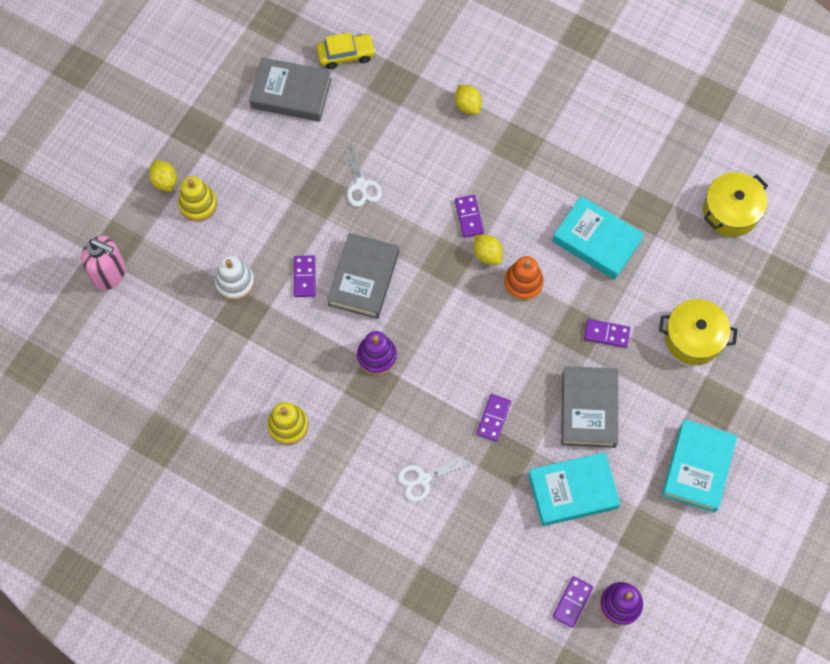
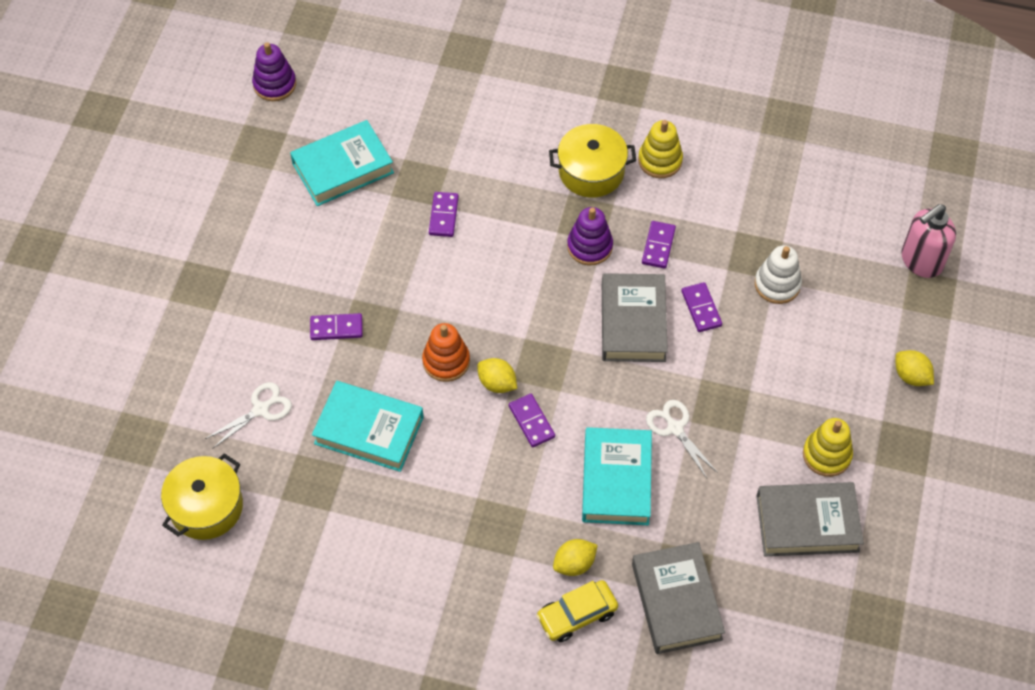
camera: 165 degrees right, 10 degrees down
pink soap dispenser [81,236,126,290] -> pink soap dispenser turned 45 degrees counterclockwise [901,204,956,278]
yellow stacking toy [178,176,217,222] -> yellow stacking toy moved to [803,418,853,477]
yellow car [317,32,376,69] -> yellow car moved to [536,580,618,642]
white scissors [397,453,473,502] -> white scissors moved to [205,382,292,449]
yellow lemon [455,85,482,115] -> yellow lemon turned 75 degrees counterclockwise [553,539,598,576]
purple domino [552,576,593,628] -> purple domino moved to [642,221,676,269]
grey book [561,366,618,448] -> grey book moved to [632,542,725,654]
yellow pot [659,299,738,365] -> yellow pot moved to [549,124,636,198]
turquoise book [662,419,737,513] -> turquoise book moved to [582,427,652,525]

